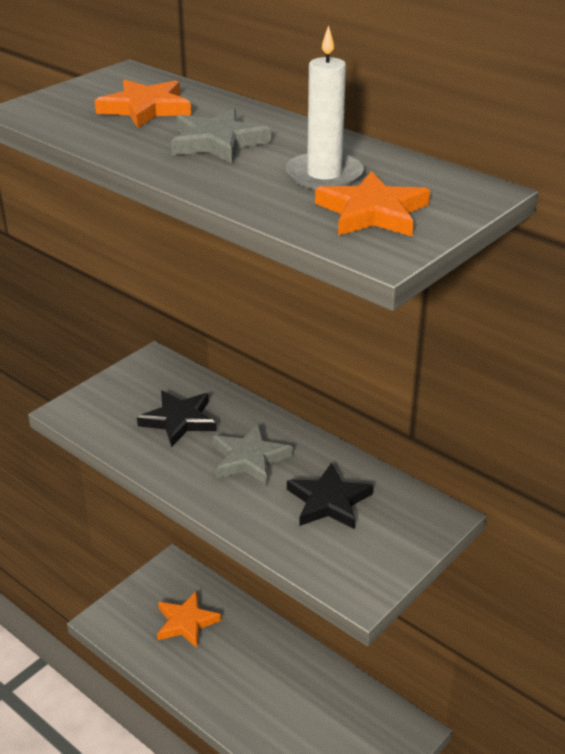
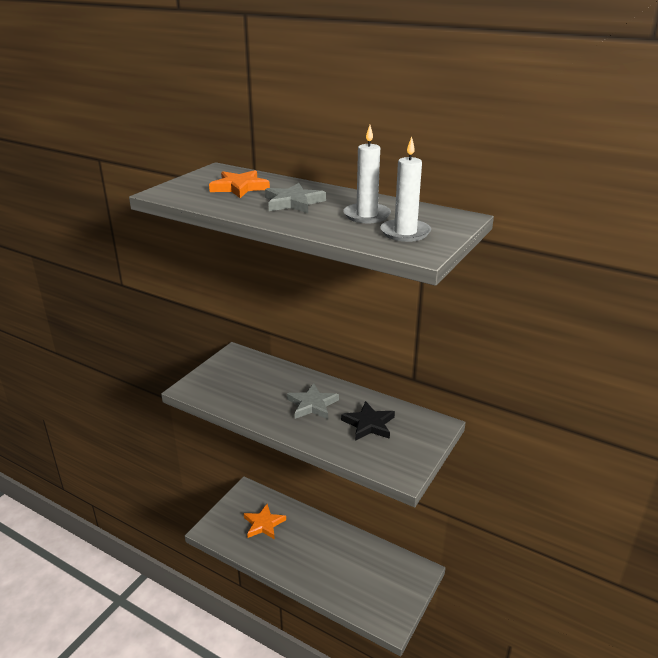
camera: 10 degrees left, 5 degrees down
black star [137,390,216,447] -> none
orange star [315,171,430,236] -> white candle [380,137,431,242]

